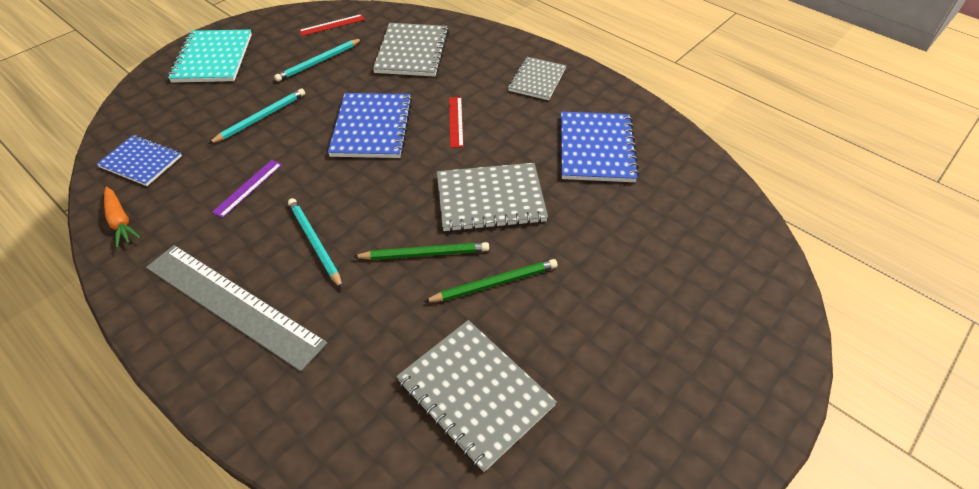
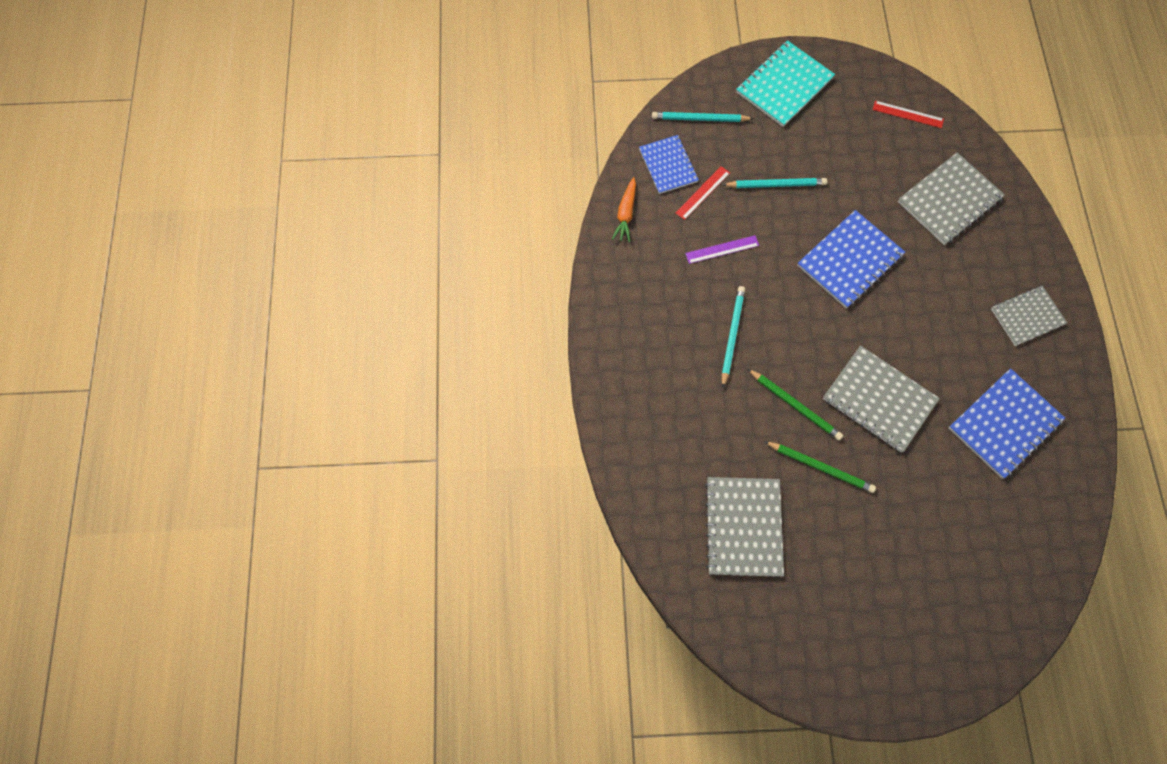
camera: 45 degrees right, 20 degrees up
grey ruler [146,245,327,372] -> none
turquoise pencil [274,39,362,82] -> turquoise pencil moved to [652,112,754,122]
red ruler [449,97,463,148] -> red ruler moved to [675,166,730,220]

